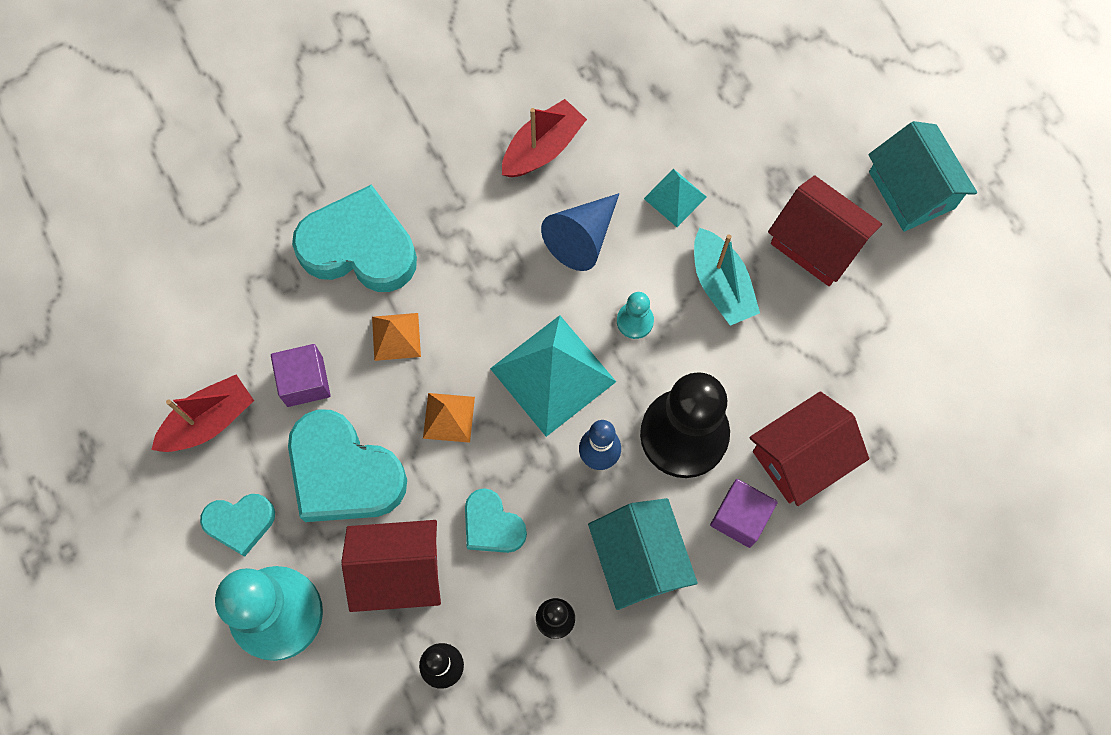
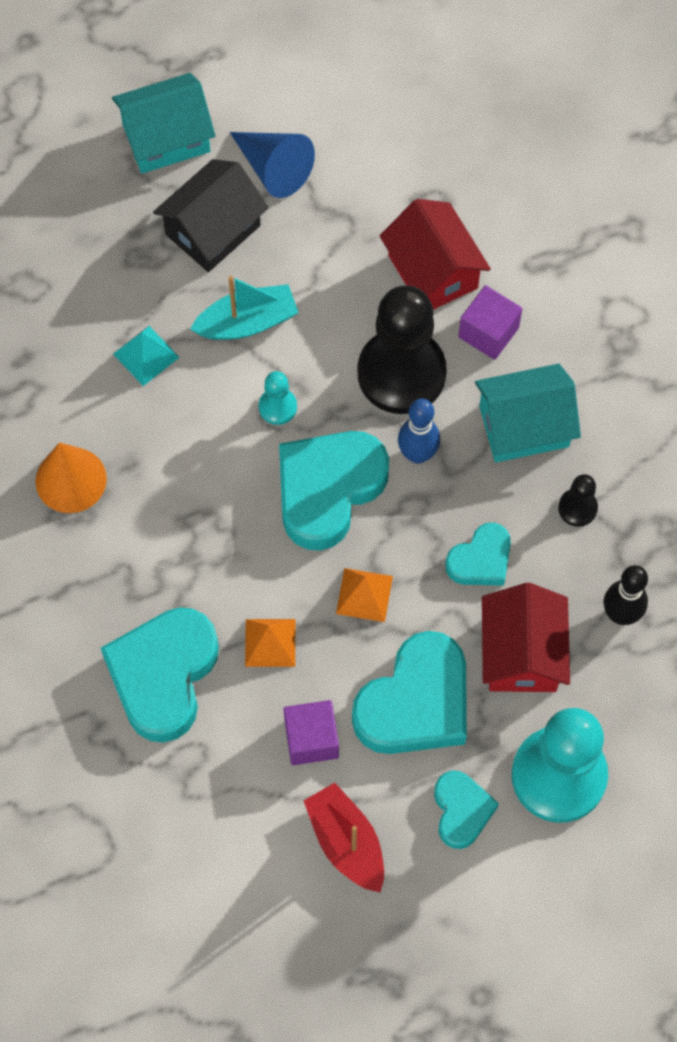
camera: 85 degrees left, 5 degrees down
turquoise pyramid [490,315,616,437] -> turquoise heart [279,431,389,551]
red boat [502,99,587,177] -> orange cone [35,442,107,513]
blue cone [541,193,620,271] -> blue cone moved to [230,132,315,198]
red house [768,175,882,286] -> black house [153,159,269,272]

